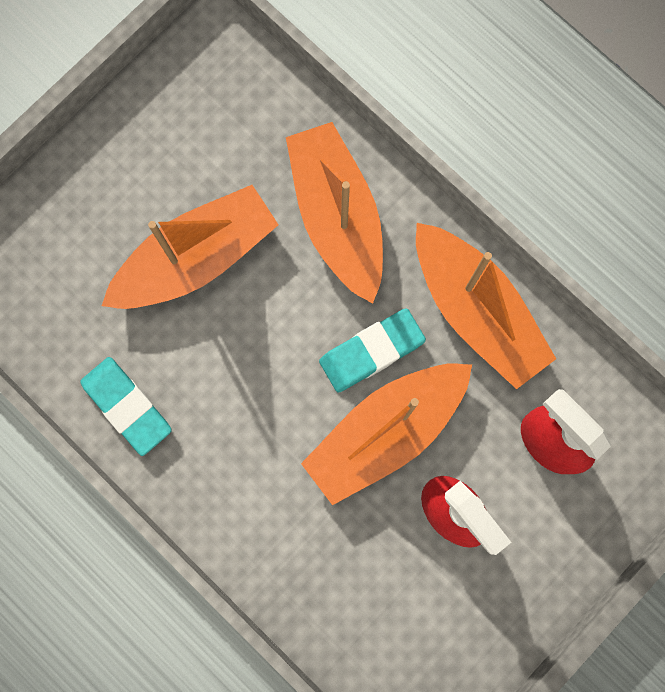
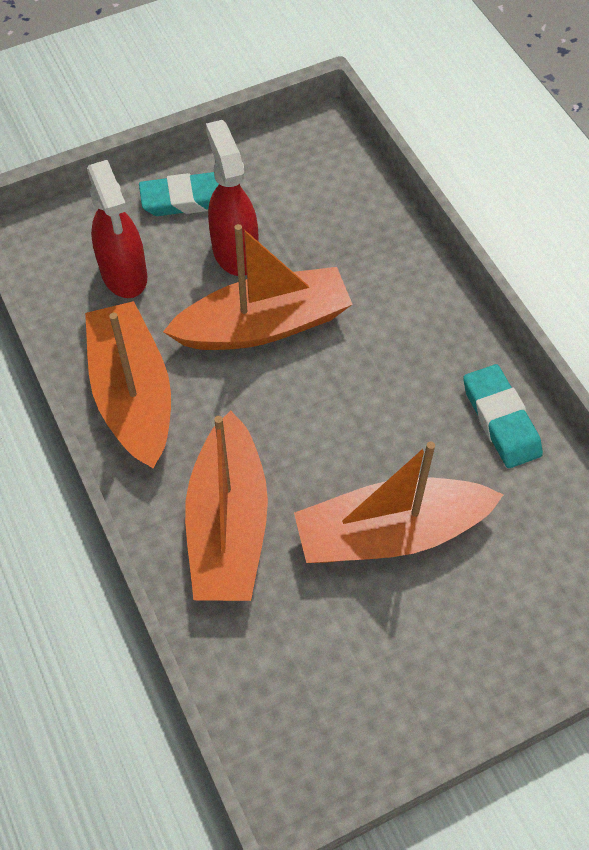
camera: 160 degrees left, 20 degrees down
turquoise eraser [319,308,426,393] -> turquoise eraser moved to [139,172,219,216]

